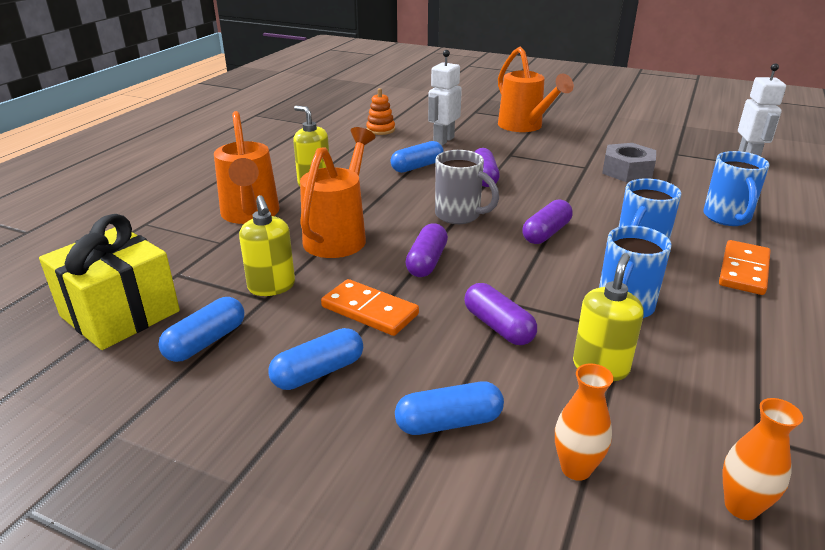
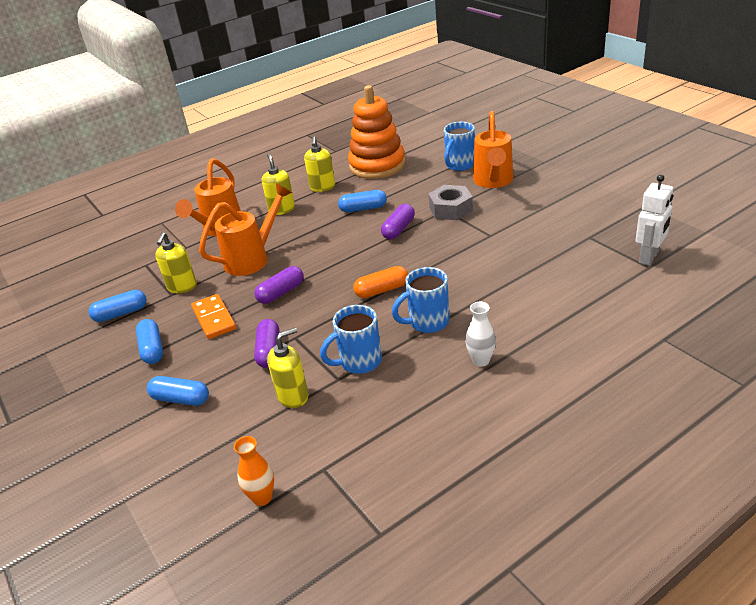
camera: 35 degrees right, 5 degrees up
yellow gift [39,214,180,350] -> none
blue capsule [268,328,363,390] -> blue capsule turned 75 degrees clockwise [136,319,163,364]
orange stacking toy [366,88,395,135] -> orange stacking toy [348,85,406,179], size x2.35
white robot [428,50,462,146] -> none
grey mug [435,150,499,224] -> none
purple capsule [522,199,573,244] -> orange capsule [353,266,408,298]
orange vase [555,364,614,481] -> none
grey nut [602,143,656,182] -> grey nut moved to [428,185,473,220]
blue mug [703,151,770,226] -> blue mug moved to [444,122,475,171]
orange domino [719,240,770,295] -> white vase [465,302,496,367]
none -> yellow soap dispenser [304,136,335,192]

